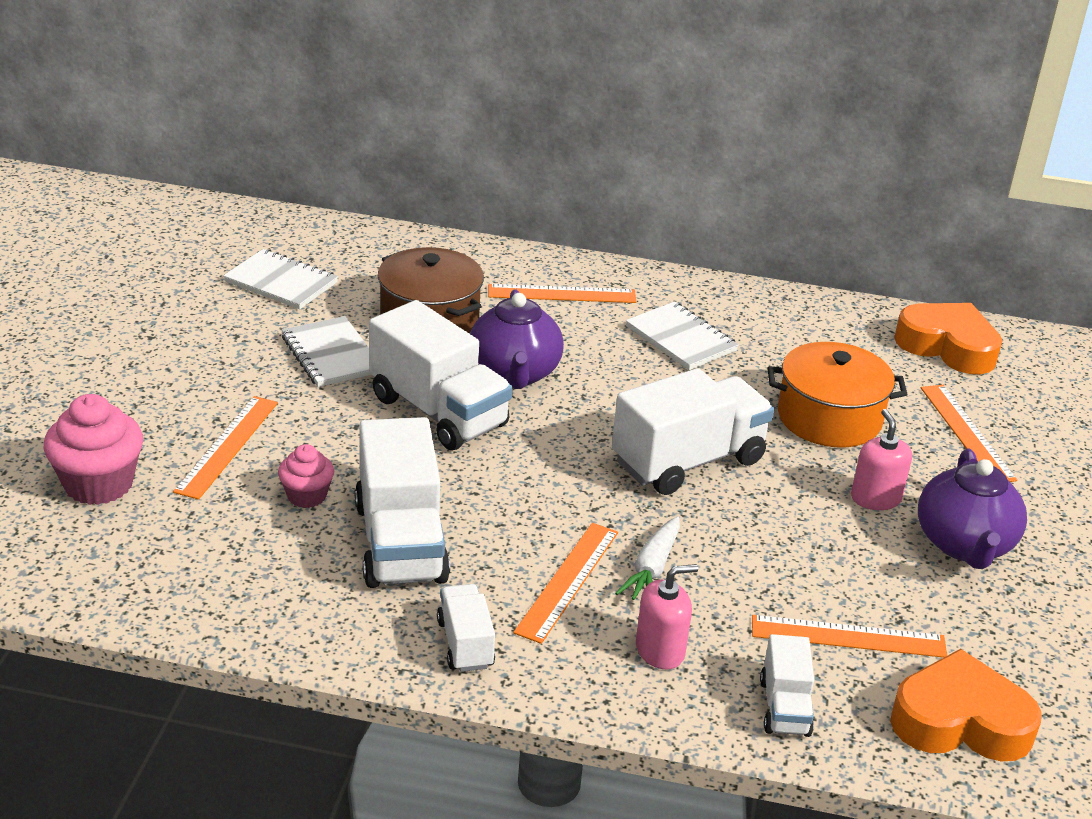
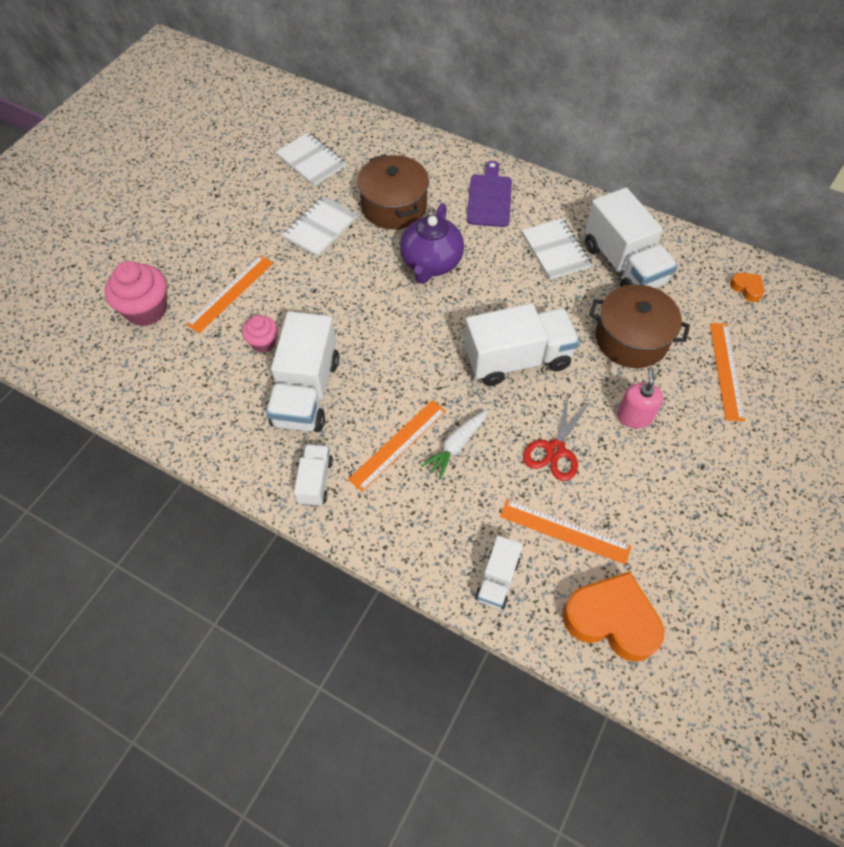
camera: 20 degrees right, 25 degrees up
white notebook [282,316,371,387] -> white notebook turned 45 degrees clockwise [282,196,358,257]
white truck [369,300,513,450] -> white truck moved to [585,187,678,288]
orange ruler [488,284,637,303] -> purple cutting board [467,161,512,227]
pink soap dispenser [636,564,698,669] -> none
orange pot [767,342,907,447] -> brown pot [589,284,690,368]
orange heart [894,303,1002,374] -> orange heart [730,273,764,302], size x0.45
purple teapot [918,448,1027,569] -> none
none -> red scissors [523,396,591,481]

